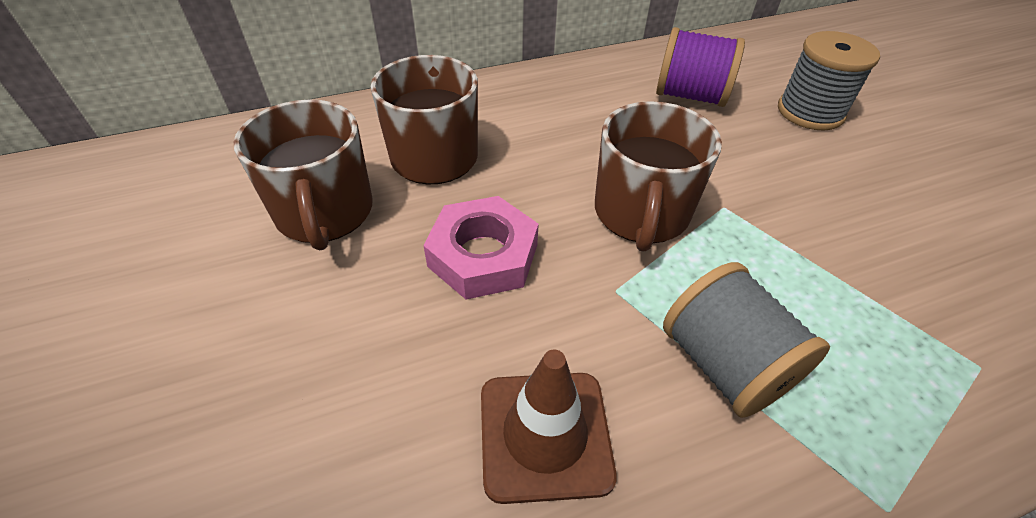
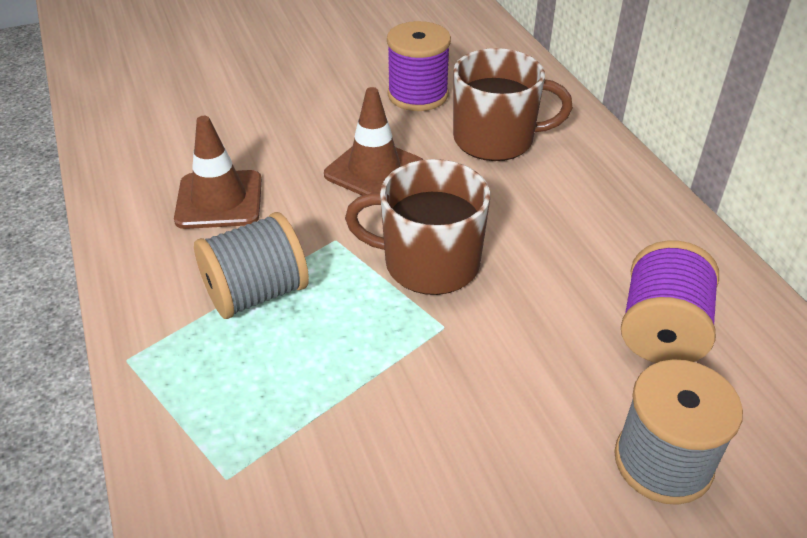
camera: 90 degrees right, 5 degrees down
brown mug [233,99,372,250] -> purple spool [387,21,451,111]
pink nut [423,196,539,299] -> brown traffic cone [324,87,423,196]

